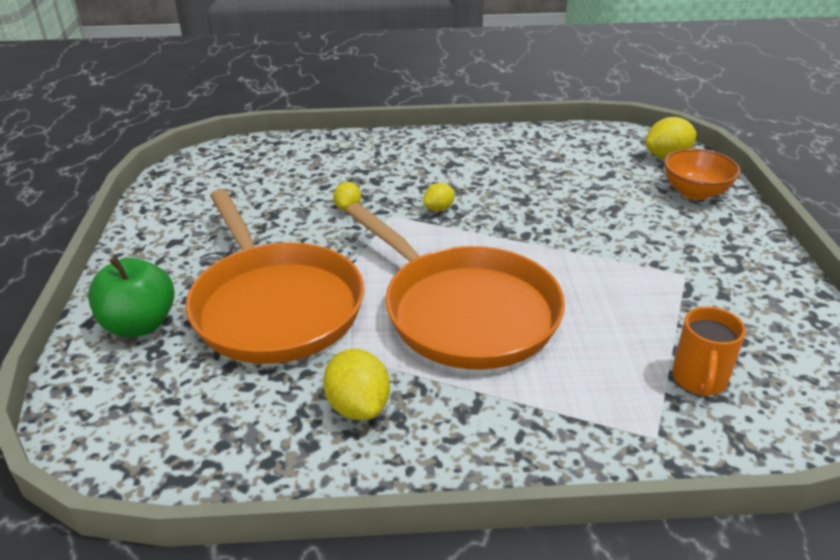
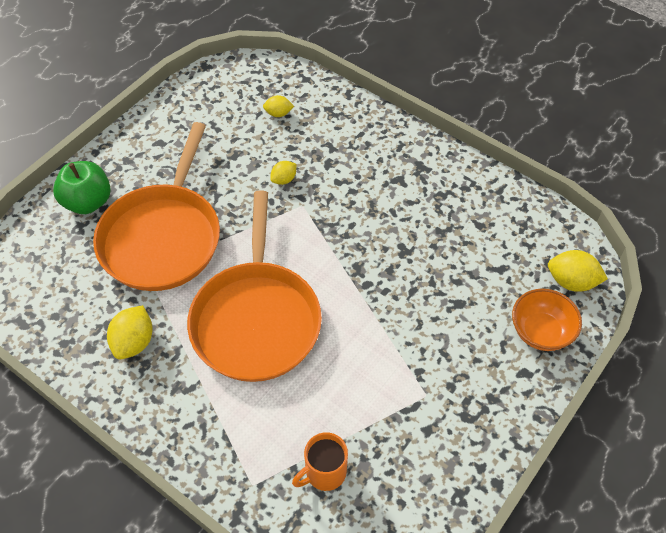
camera: 40 degrees right, 20 degrees up
yellow lemon [423,183,455,211] -> yellow lemon moved to [263,95,294,117]

